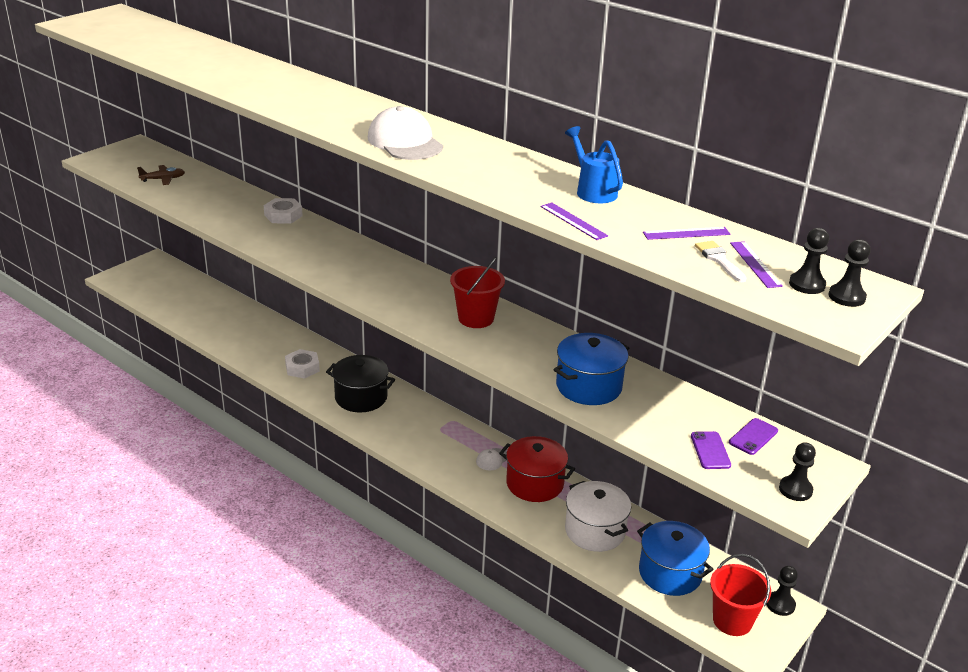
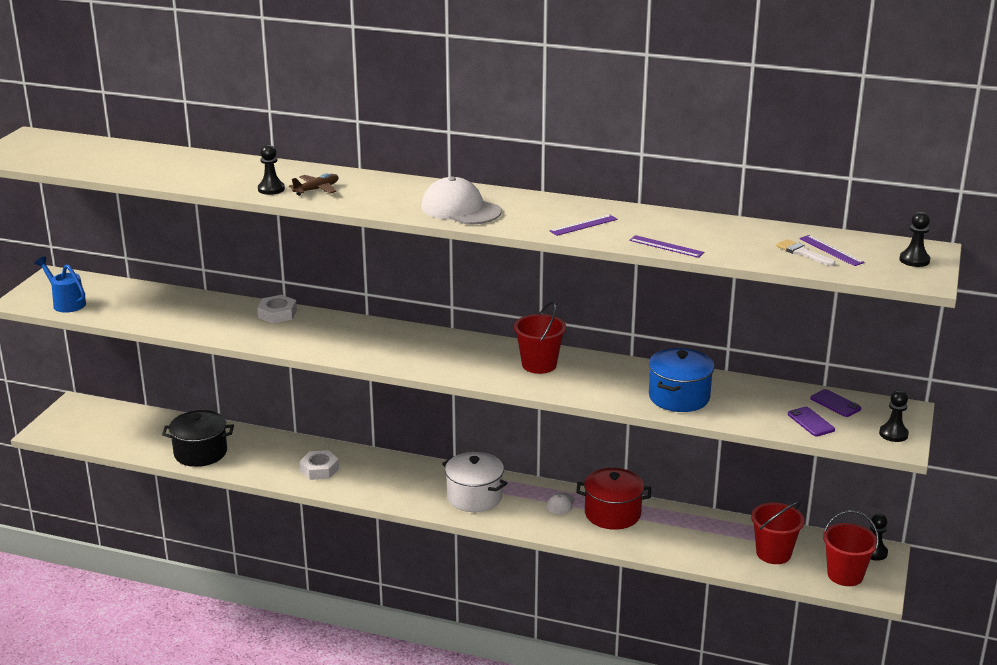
camera: 20 degrees left, 5 degrees down
brown plane [137,165,185,185] -> brown plane moved to [289,173,338,196]
black pot [326,355,395,412] -> black pot moved to [162,410,234,467]
blue watering can [565,126,623,203] -> blue watering can moved to [35,256,86,313]
white pot [565,481,631,552] -> white pot moved to [442,452,508,512]
blue pot [637,521,713,596] -> red bucket [751,502,805,564]
purple ruler [643,227,730,240] -> purple ruler moved to [549,215,618,236]
purple phone [729,418,778,455] -> purple phone turned 60 degrees counterclockwise [810,389,861,417]
black pawn [789,228,829,294] -> black pawn moved to [258,145,285,195]

